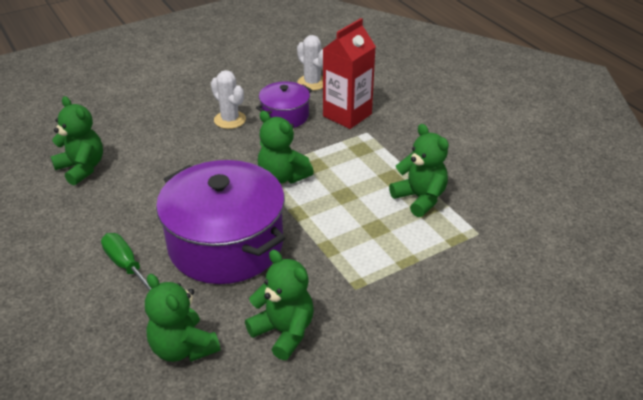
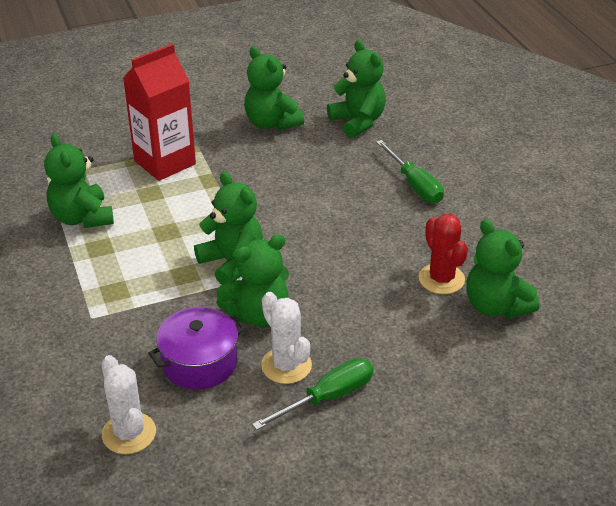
camera: 170 degrees left, 0 degrees up
purple pot [156,160,285,284] -> none
red carton [323,18,376,129] -> red carton moved to [123,44,196,181]
none -> green teddy bear [216,234,289,327]
none -> green screwdriver [252,358,373,430]
none -> red cactus [419,214,468,294]

